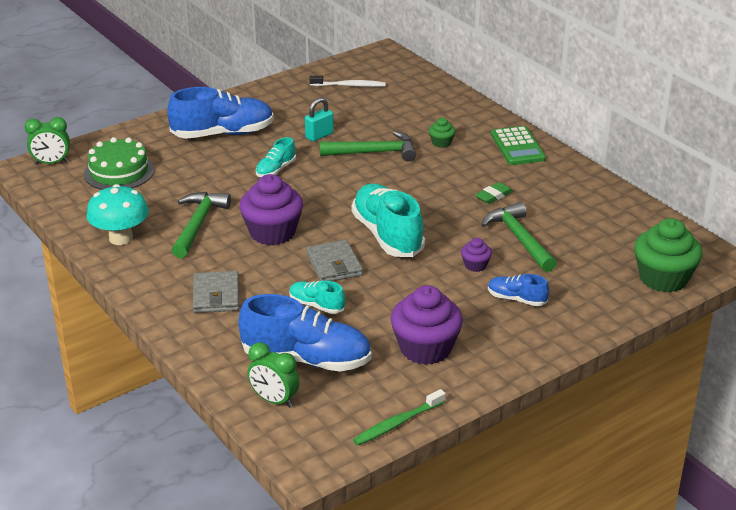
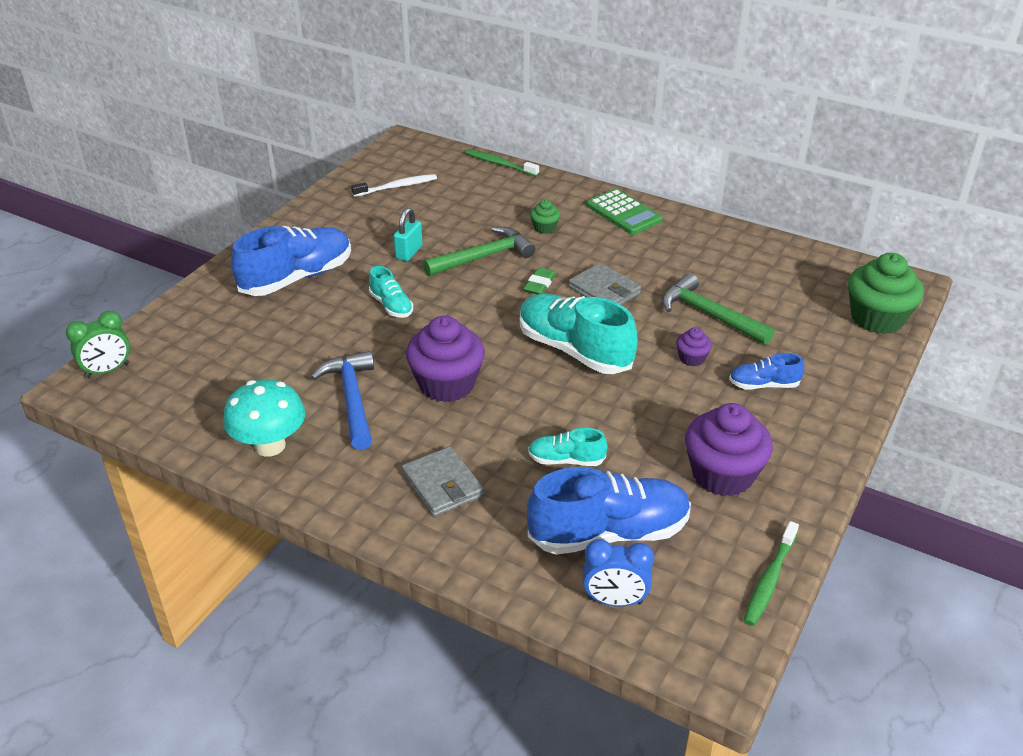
camera: 25 degrees left, 5 degrees up
green cake [84,137,154,190] -> none
green hammer [171,192,231,258] -> blue hammer [311,351,374,450]
green clock [247,343,300,408] -> blue clock [583,539,654,607]
turquoise shoe [256,137,296,177] -> turquoise shoe turned 45 degrees counterclockwise [369,266,413,318]
grey wallet [306,240,363,281] -> grey wallet moved to [569,263,641,305]
green eraser [475,182,513,204] -> green eraser moved to [523,267,556,294]
none -> green toothbrush [465,149,539,177]

